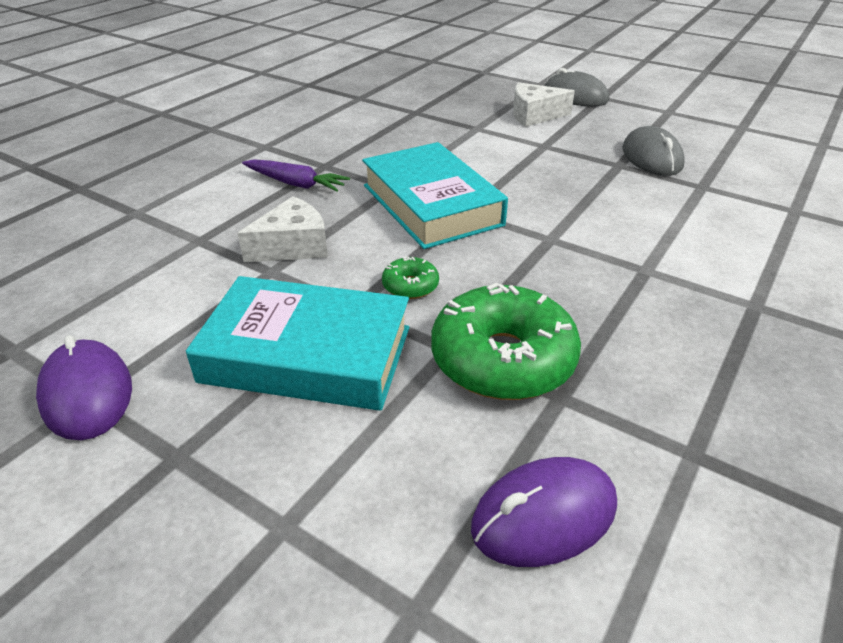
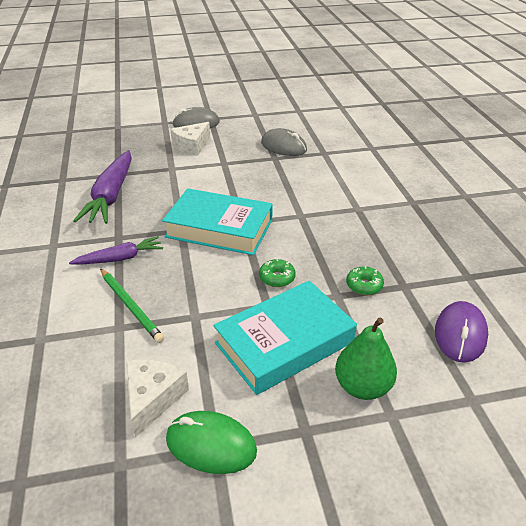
camera: 45 degrees left, 0 degrees up
purple mouse [36,335,132,440] -> green mouse [166,411,257,474]
white cheese [237,196,328,262] -> white cheese moved to [126,359,189,437]
green donut [431,283,581,400] -> green donut [346,266,384,295], size x0.45
none -> purple carrot [73,150,132,224]
none -> green pencil [100,268,164,343]
none -> green pear [335,318,397,400]

